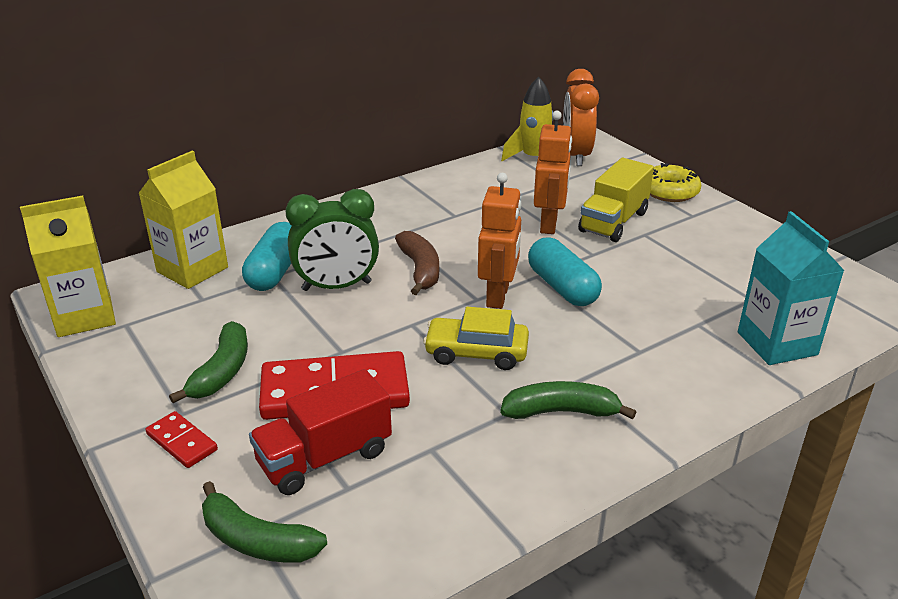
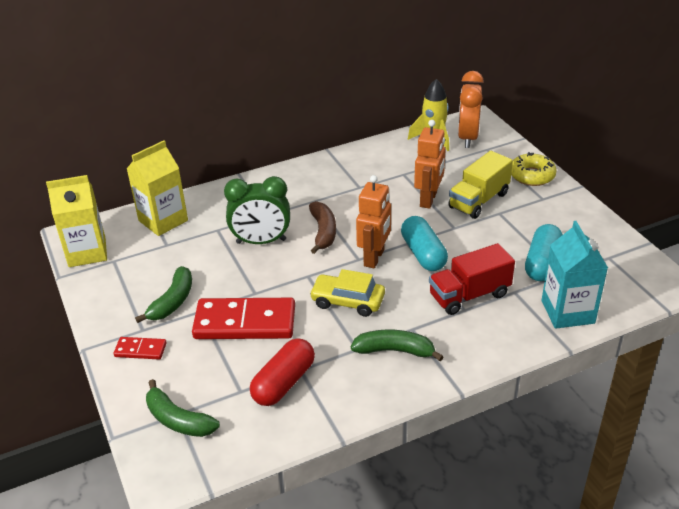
camera: 10 degrees right, 5 degrees up
red domino [145,411,218,468] -> red domino turned 45 degrees counterclockwise [114,337,167,360]
turquoise capsule [242,222,292,291] -> turquoise capsule moved to [525,224,563,281]
red truck [249,369,392,495] -> red truck moved to [429,243,515,315]
none -> red capsule [250,338,315,406]

